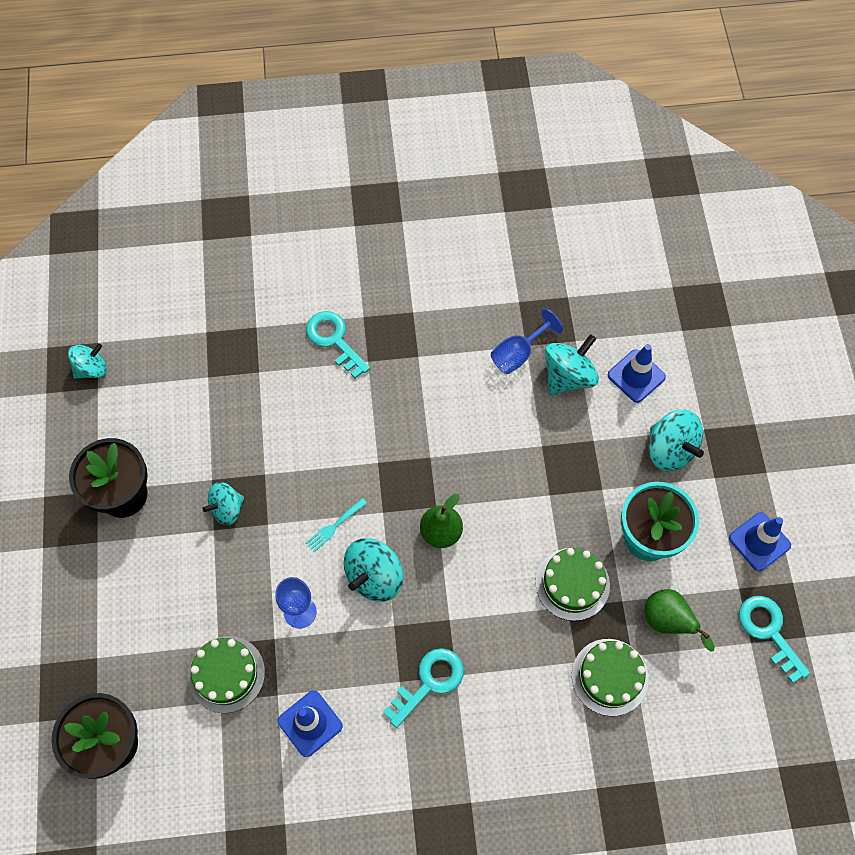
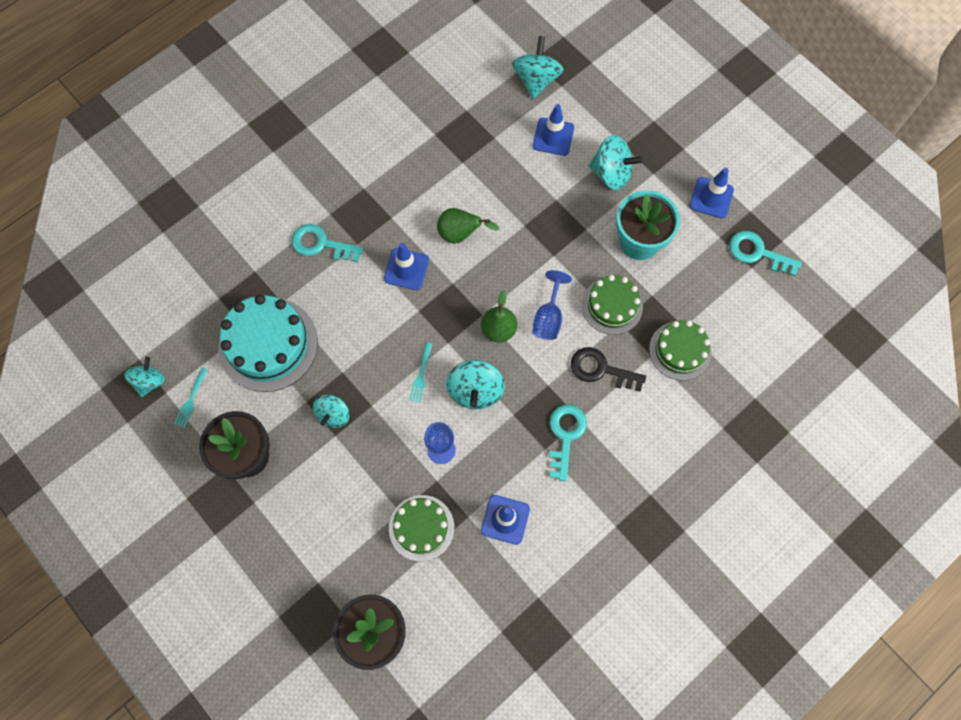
camera: 35 degrees left, 5 degrees up
blue goblet [491,309,563,374] -> blue goblet moved to [532,270,572,340]
turquoise spinning top [545,334,599,395] -> turquoise spinning top moved to [512,36,564,99]
green pear [644,589,715,651] -> green pear moved to [437,208,499,244]
none -> turquoise fork [174,368,208,428]
none -> turquoise cake [218,294,318,392]
none -> blue traffic cone [384,243,429,290]
none -> black key [571,347,646,391]

